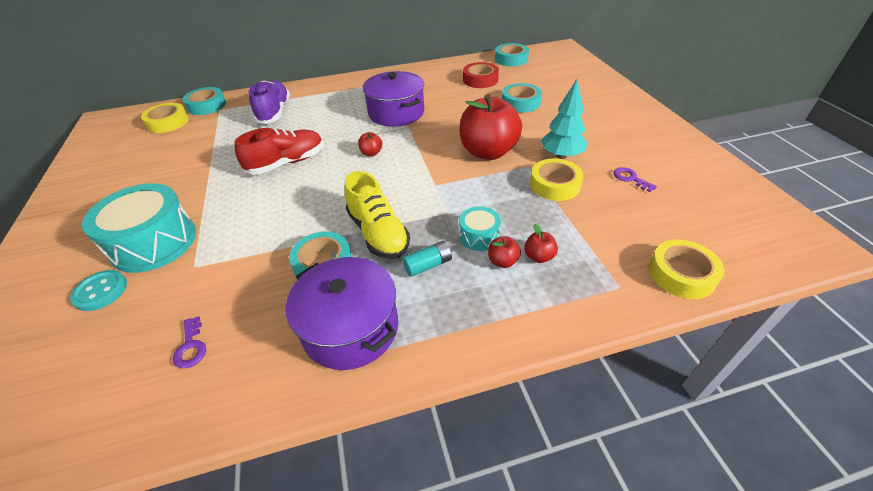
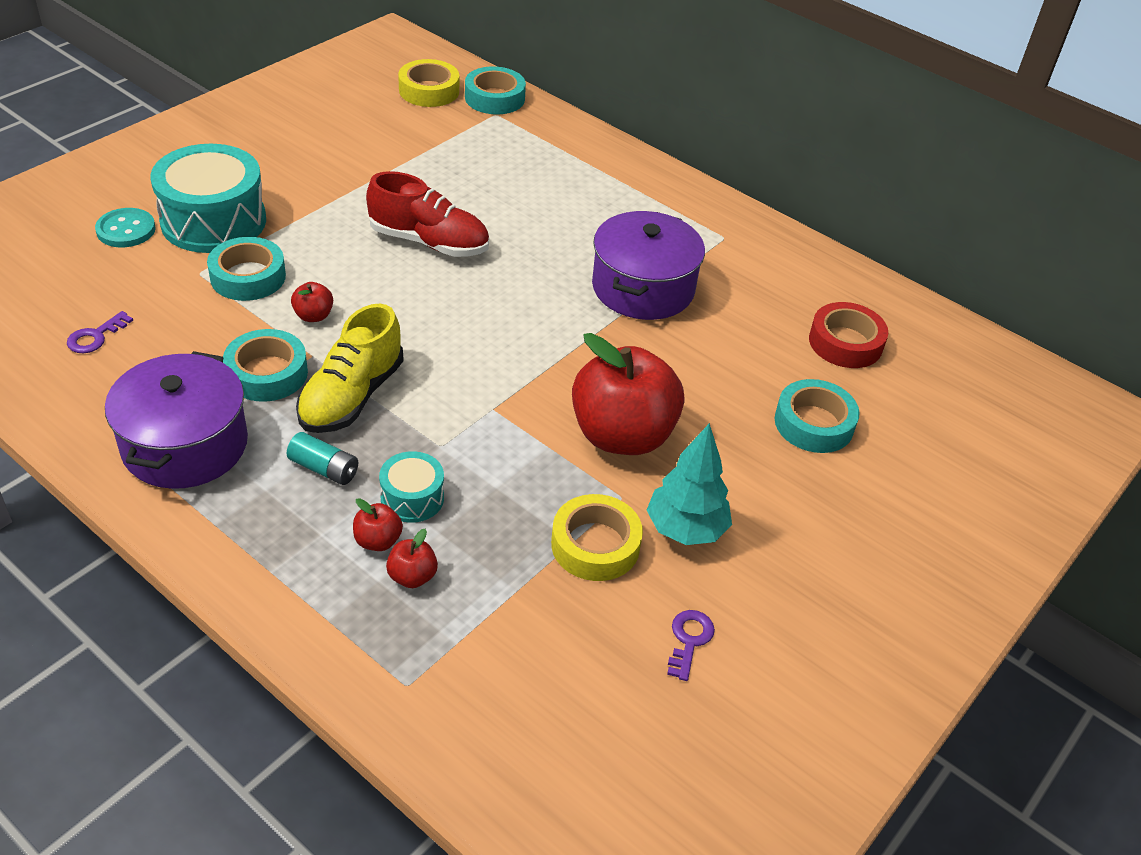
camera: 50 degrees right, 0 degrees up
purple shoe [248,80,290,124] -> none
red apple [358,132,382,156] -> red apple moved to [291,282,333,322]
turquoise tape [495,43,529,66] -> turquoise tape moved to [207,237,286,301]
yellow tape [649,239,725,299] -> none

